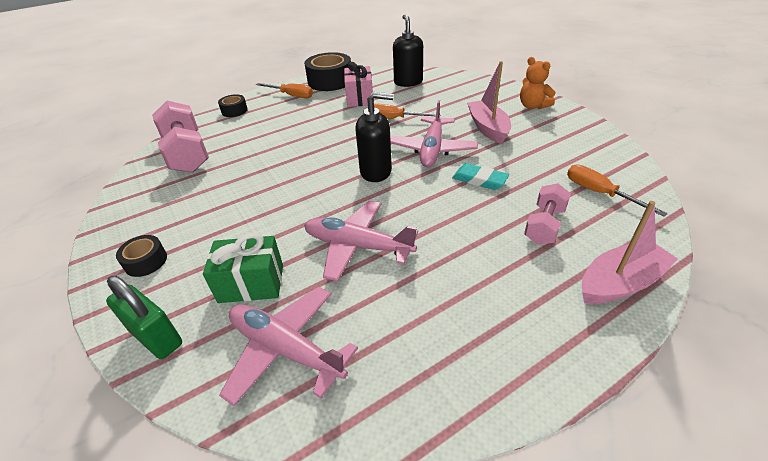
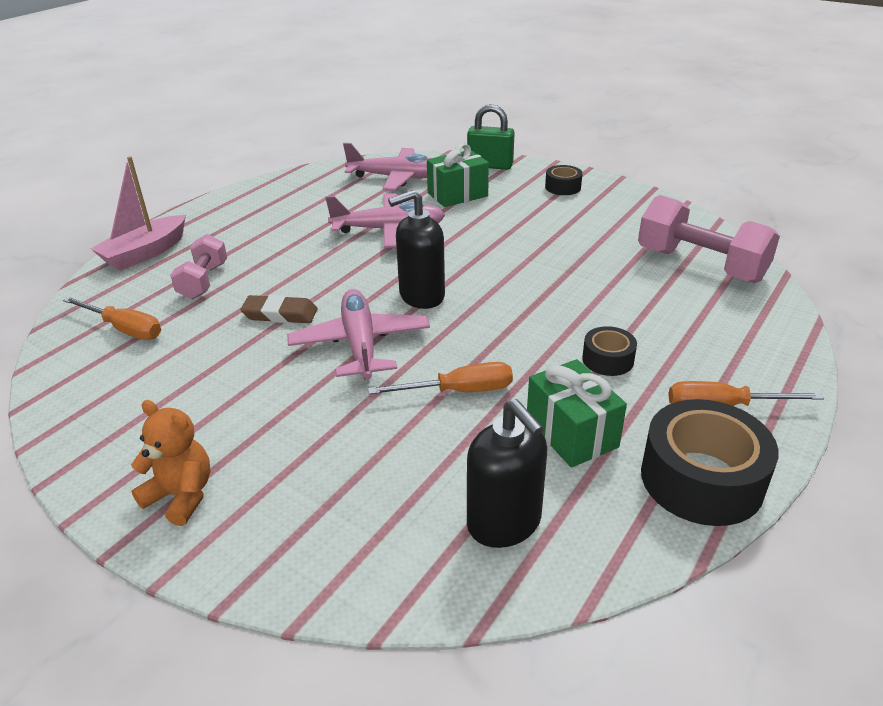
camera: 155 degrees right, 5 degrees down
black tape [218,94,248,117] -> black tape moved to [582,326,637,376]
pink gift [344,62,373,107] -> green gift [527,359,627,468]
turquoise eraser [452,163,509,190] -> brown eraser [240,295,317,323]
pink boat [467,61,511,144] -> none

